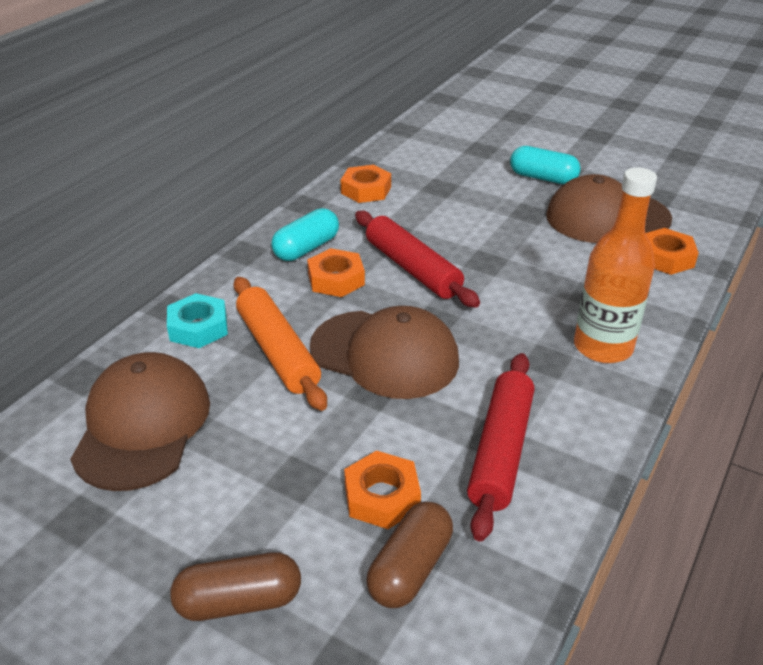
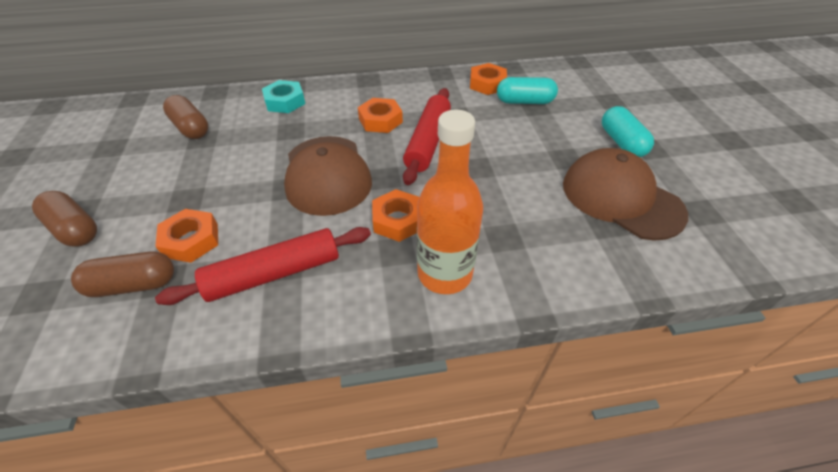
camera: 50 degrees right, 10 degrees up
brown cap [70,352,210,491] -> brown capsule [163,95,208,139]
orange rolling pin [234,277,327,411] -> none
turquoise capsule [271,208,339,261] -> turquoise capsule moved to [497,77,558,104]
orange nut [645,228,699,275] -> orange nut moved to [372,189,419,242]

